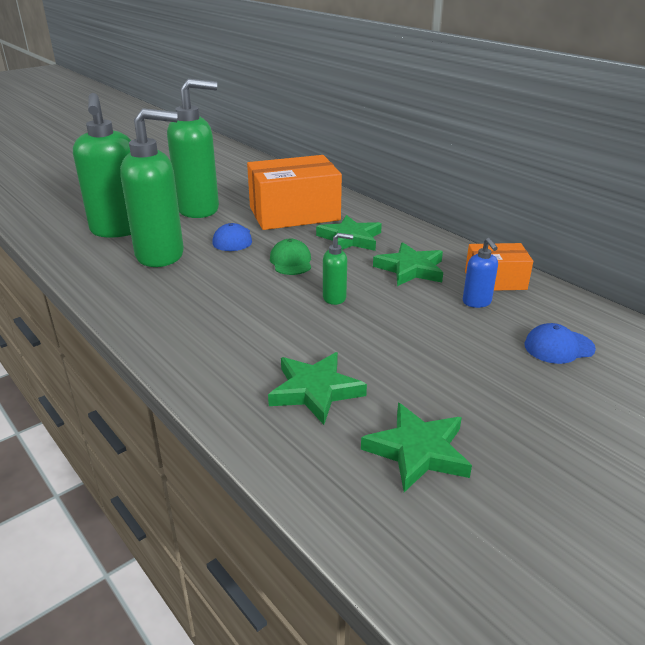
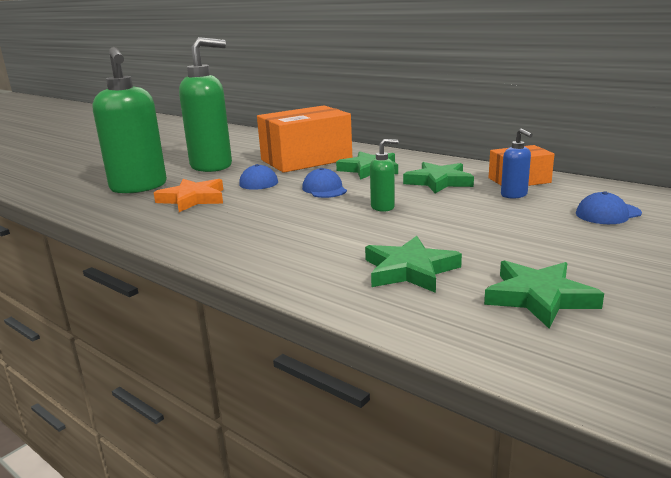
camera: 10 degrees left, 10 degrees down
green soap dispenser [120,108,184,267] -> orange star [154,179,223,212]
green cap [270,239,311,275] -> blue cap [302,168,347,198]

